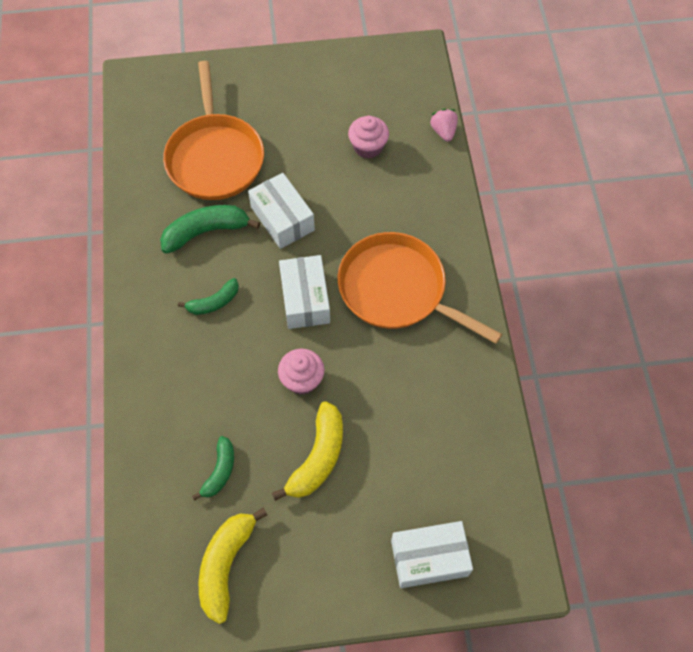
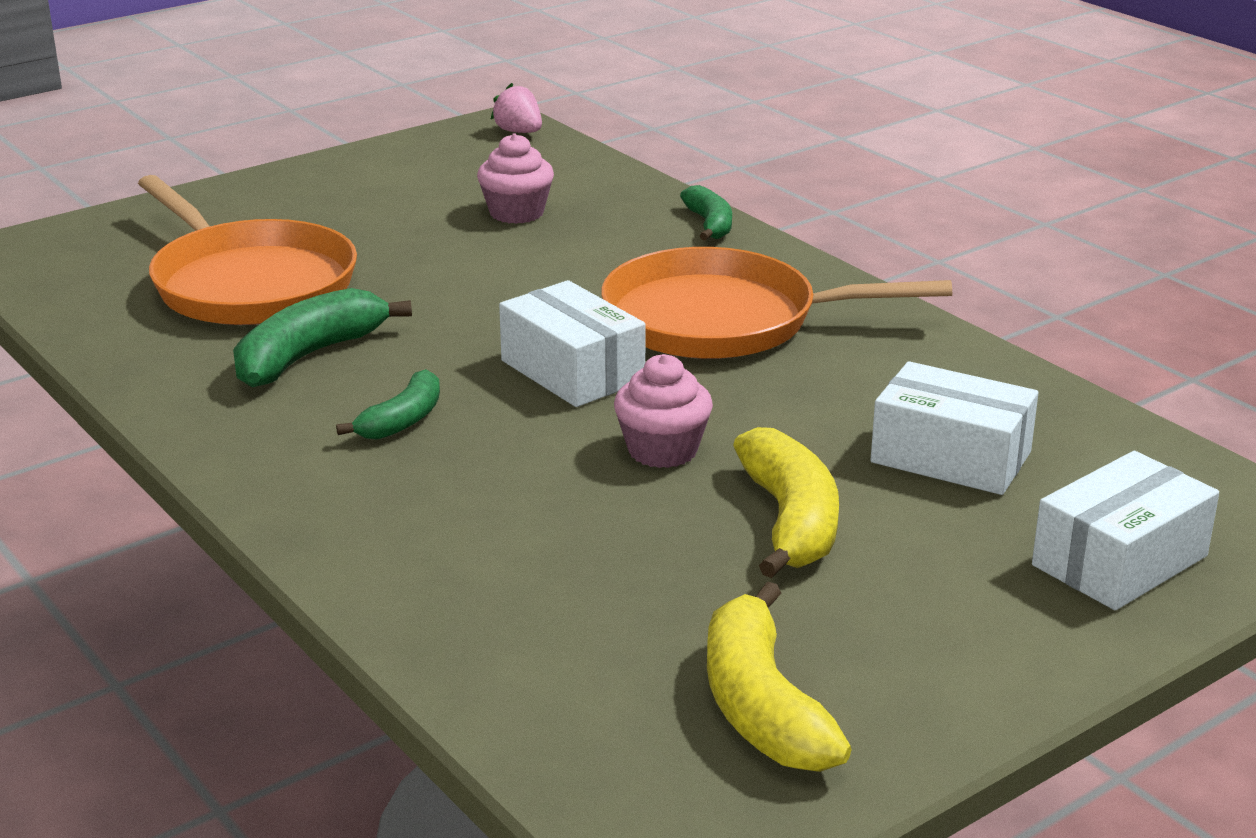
camera: 30 degrees left, 35 degrees down
green banana [192,436,234,501] -> green banana moved to [680,185,732,241]
white box [248,173,315,249] -> white box moved to [871,361,1038,495]
pink strawberry [430,109,458,142] -> pink strawberry moved to [491,83,542,133]

